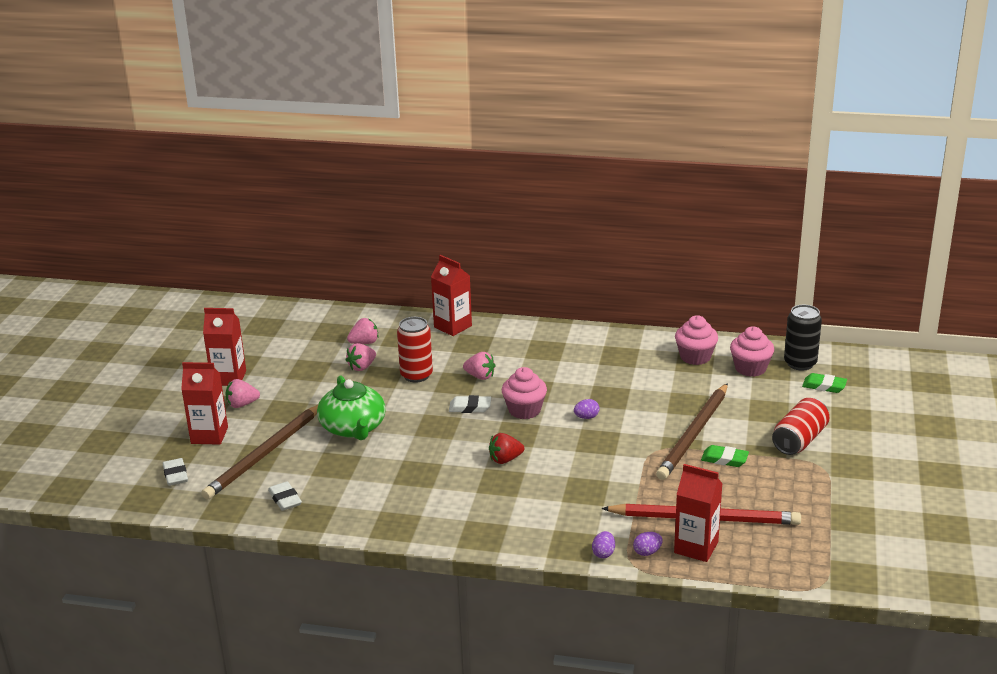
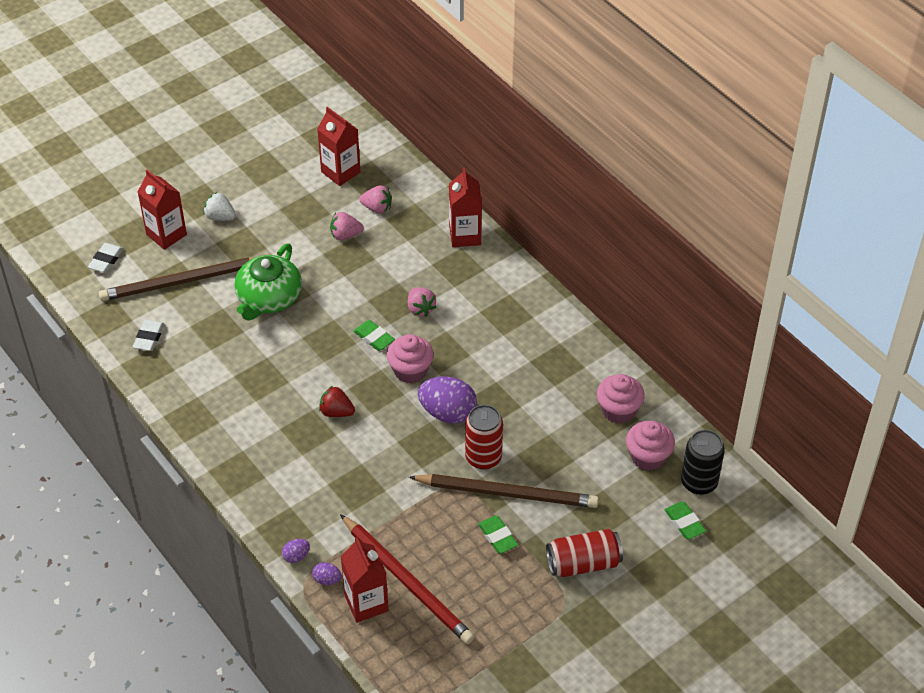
camera: 40 degrees right, 20 degrees up
red carton [203,308,246,386] -> red carton moved to [317,107,360,186]
pink strawberry [226,379,260,408] -> white strawberry [203,192,236,221]
red can [397,317,433,383] -> red can moved to [465,405,503,470]
white eraser [449,395,491,413] -> green eraser [353,320,395,351]
purple egg [574,399,600,419] -> purple egg [418,376,477,424], size x2.17
brown pencil [656,383,728,480] -> brown pencil turned 150 degrees counterclockwise [409,474,599,508]

